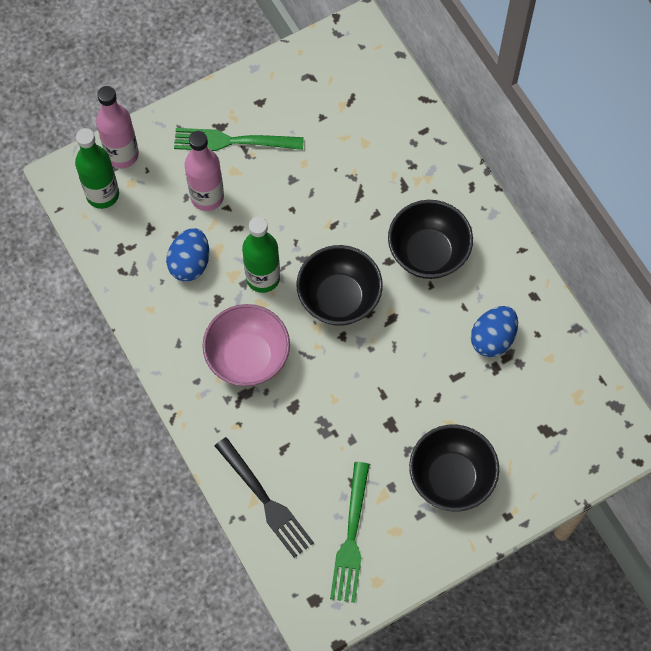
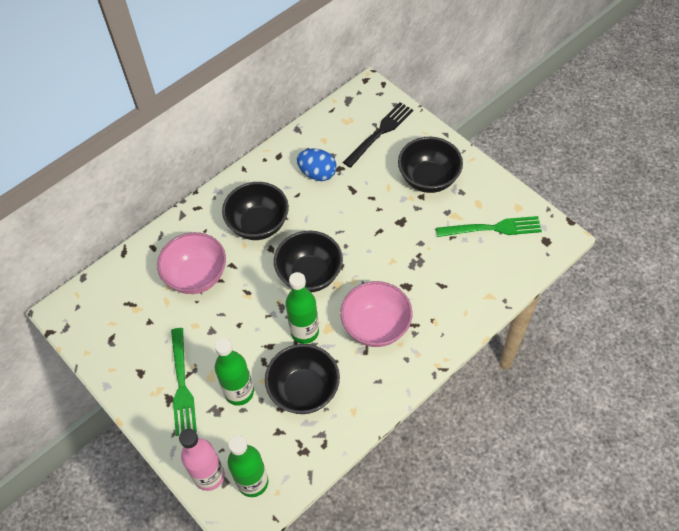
camera: 100 degrees left, 10 degrees down
blue egg [166,228,209,281] -> black bowl [265,344,340,414]
pink bottle [185,131,224,211] -> green bottle [215,338,254,406]
black fork [215,437,314,558] -> black fork moved to [343,102,413,168]
none -> pink bowl [157,232,226,294]

